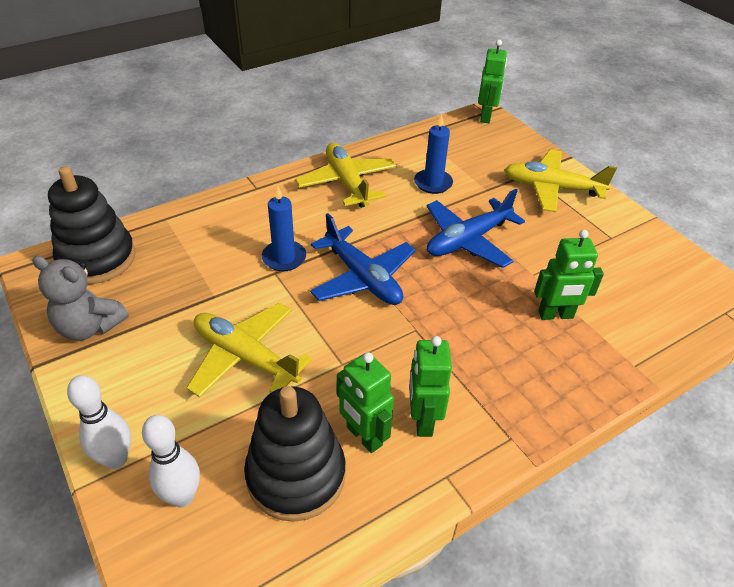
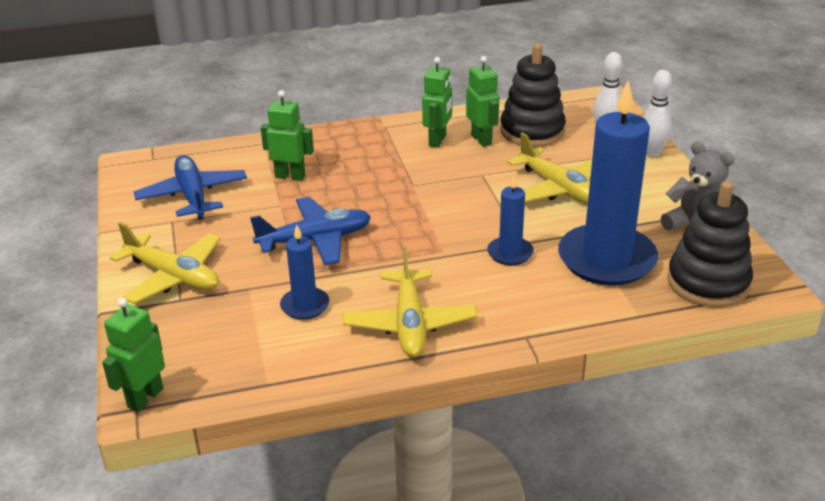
camera: 160 degrees left, 10 degrees down
blue plane [310,213,416,305] -> blue plane moved to [134,155,247,220]
none -> blue candle [558,81,658,286]

